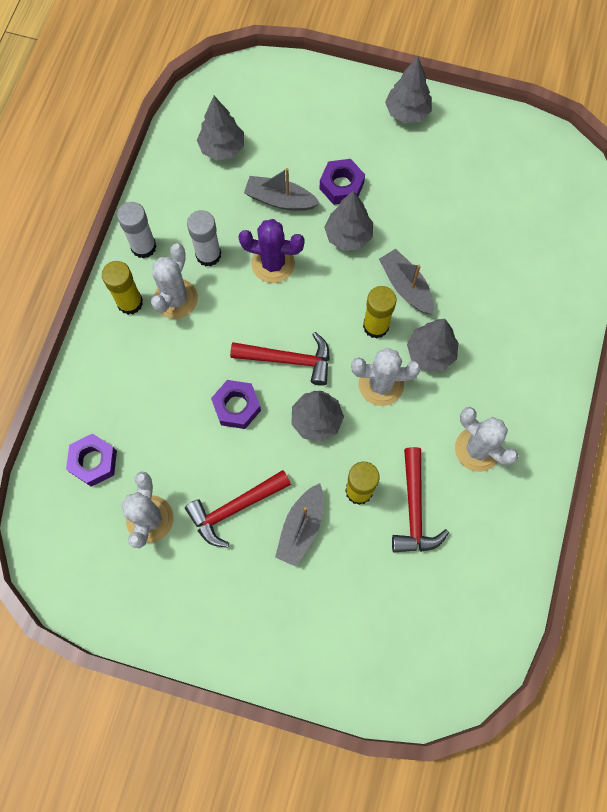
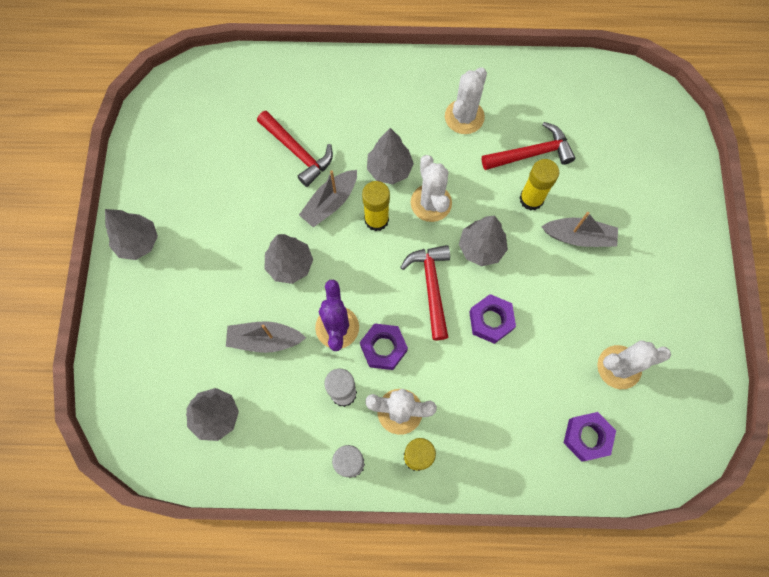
camera: 105 degrees left, 0 degrees up
red hammer [185,470,291,547] -> red hammer moved to [257,111,333,187]
grey boat [244,168,320,211] -> grey boat turned 90 degrees clockwise [226,321,306,353]
purple nut [320,159,365,205] -> purple nut moved to [360,323,408,370]

